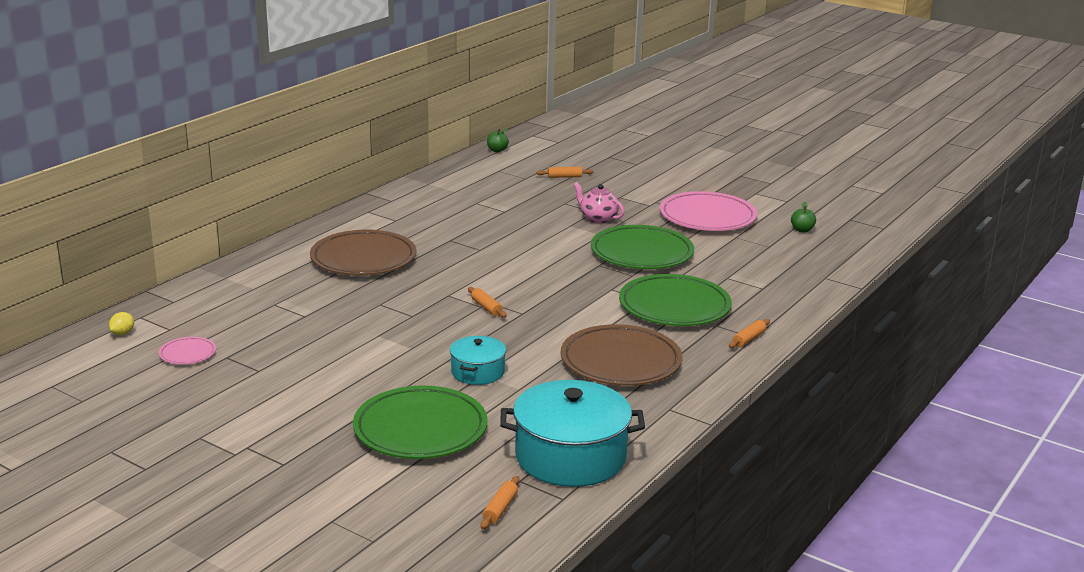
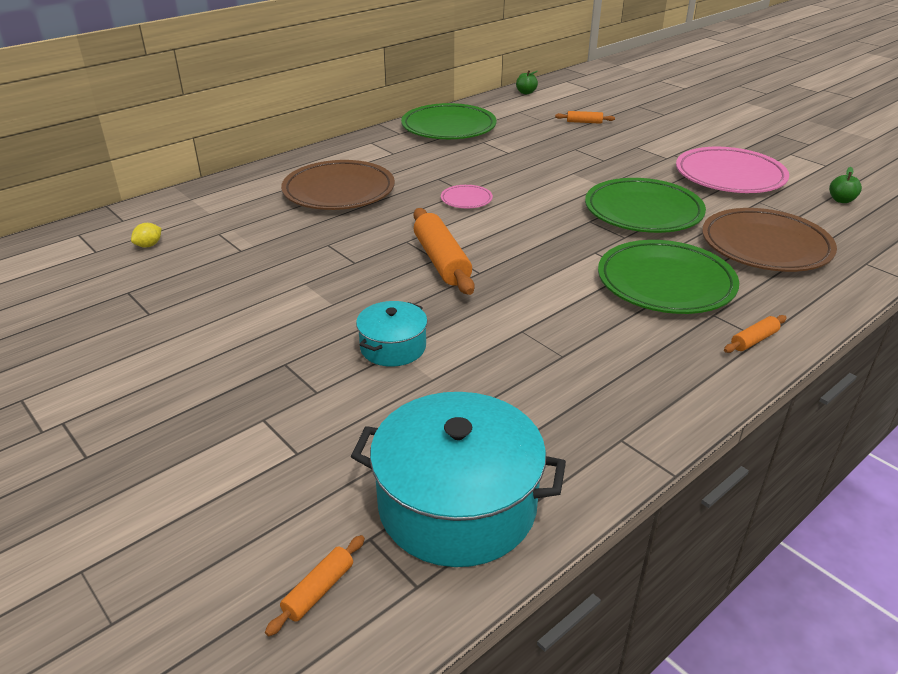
camera: 15 degrees right, 10 degrees up
yellow lemon [109,312,134,335] -> yellow lemon moved to [131,223,161,248]
pink plate [159,337,216,364] -> pink plate moved to [441,185,493,208]
green plate [353,386,488,459] -> green plate moved to [401,103,497,139]
orange rolling pin [468,287,507,318] -> orange rolling pin [414,208,474,295], size x2.04
brown plate [561,324,683,386] -> brown plate moved to [702,208,837,272]
pink teapot [573,182,625,223] -> none

